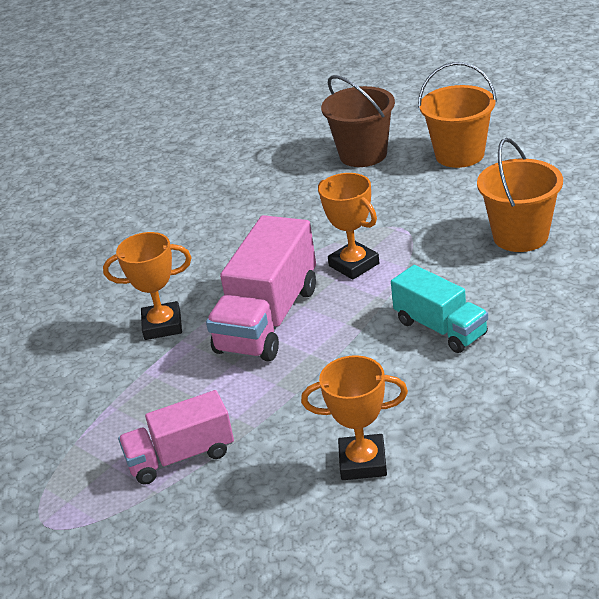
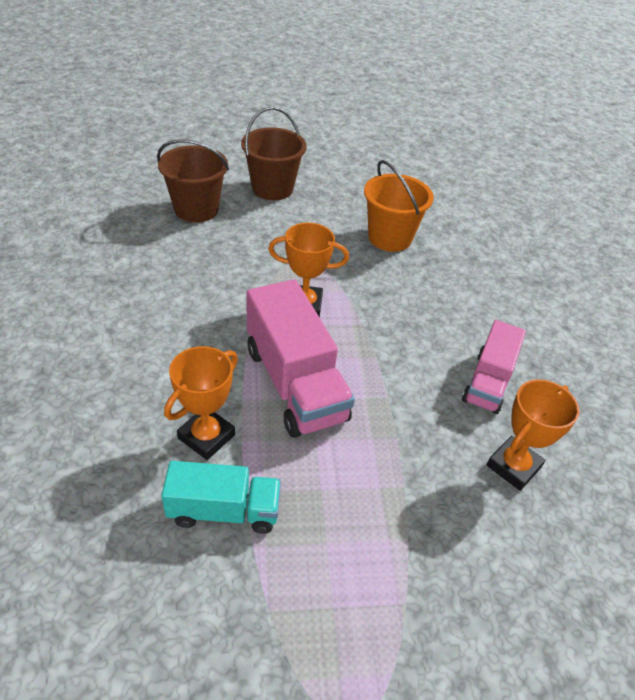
camera: 55 degrees left, 10 degrees up
pink truck [118,390,234,485] -> pink truck moved to [462,320,526,414]
turquoise truck [391,265,488,353] -> turquoise truck moved to [162,461,281,534]
orange bucket [418,62,497,168] -> brown bucket [241,107,306,200]

